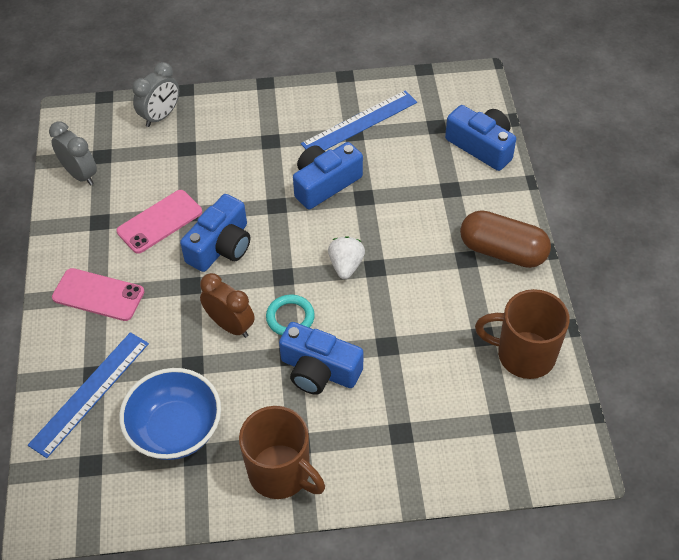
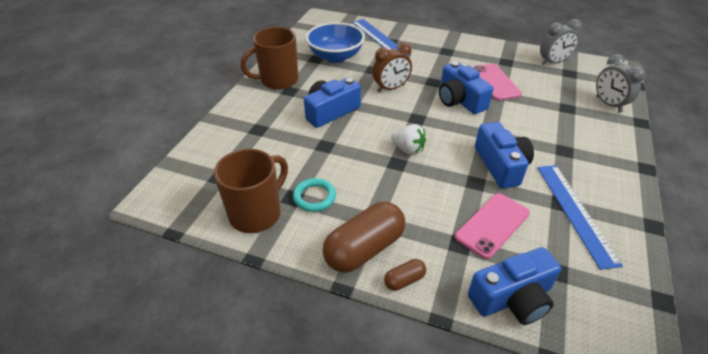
camera: 115 degrees right, 10 degrees down
pink phone [52,268,144,321] -> pink phone moved to [455,193,530,259]
turquoise ring [266,295,315,336] -> turquoise ring moved to [293,178,336,212]
none -> brown capsule [384,259,426,291]

